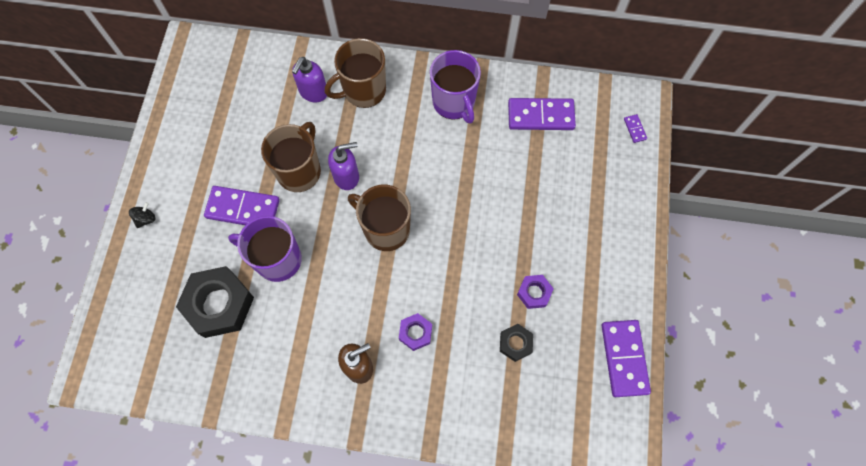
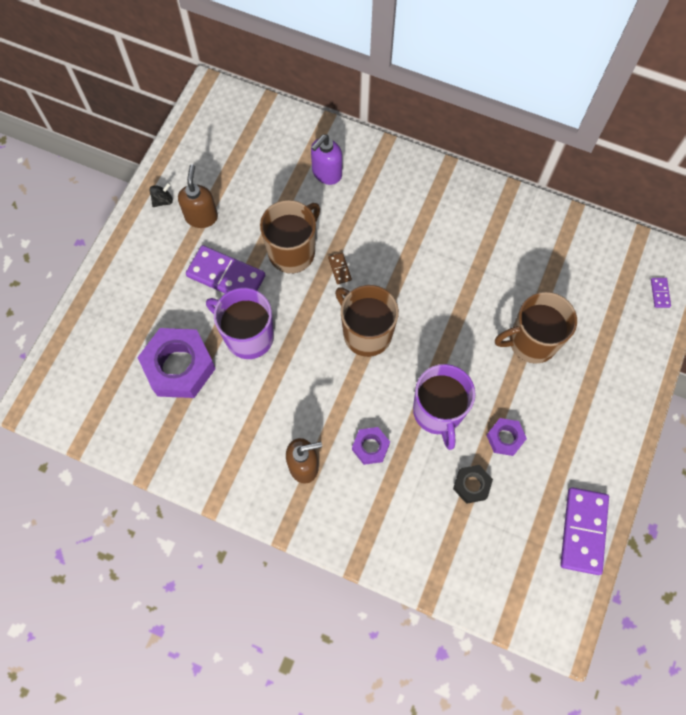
camera: 15 degrees right, 0 degrees up
black spinning top [129,202,156,228] -> black spinning top moved to [149,183,173,207]
black nut [176,266,254,338] -> purple nut [137,328,216,398]
brown mug [325,38,386,108] -> brown mug moved to [495,292,577,364]
purple soap dispenser [328,142,359,190] -> brown domino [328,253,352,284]
purple mug [430,50,481,124] -> purple mug moved to [413,364,476,450]
purple domino [508,98,576,130] -> none
none -> brown soap dispenser [178,164,218,228]

